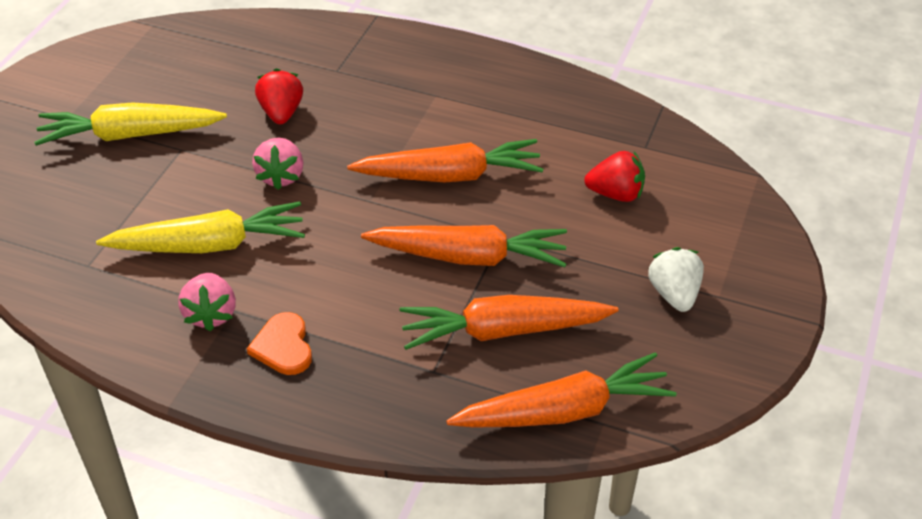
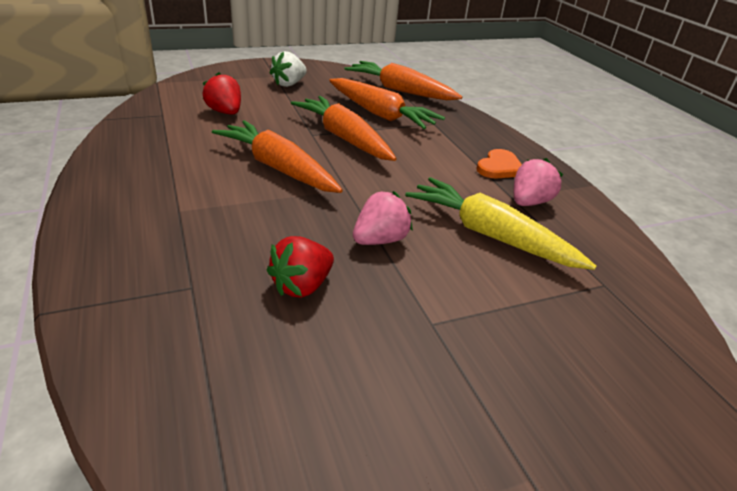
camera: 135 degrees left, 10 degrees down
yellow carrot [34,102,227,146] -> none

